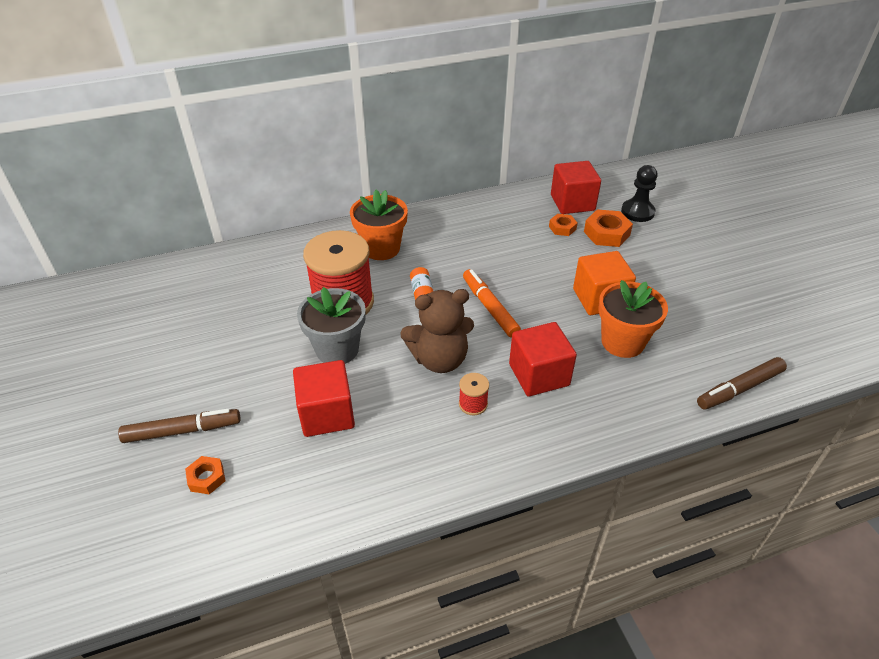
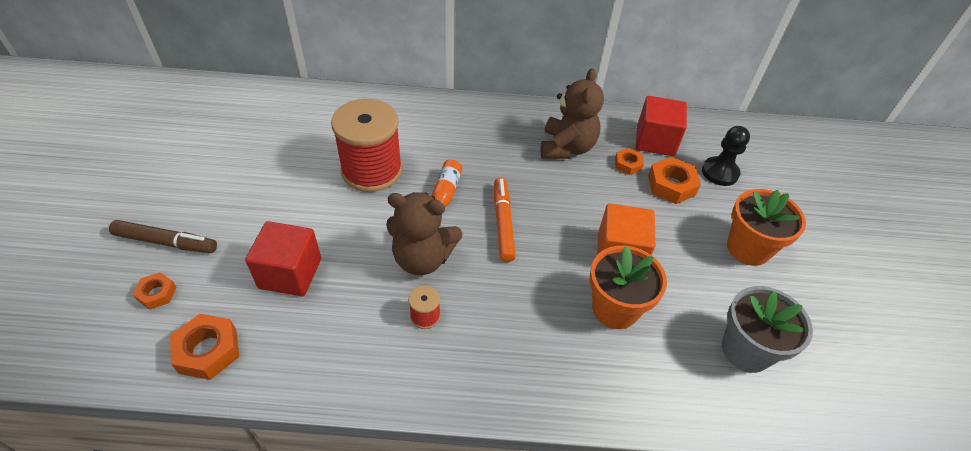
camera: 20 degrees right, 5 degrees up
grey flower pot [297,287,366,364] -> grey flower pot moved to [722,286,813,373]
orange flower pot [350,190,408,260] -> orange flower pot moved to [727,189,806,266]
red cube [509,322,577,397] -> none
brown marker [697,357,787,410] -> none
none -> orange nut [170,314,239,380]
none -> brown teddy bear [541,68,604,159]

